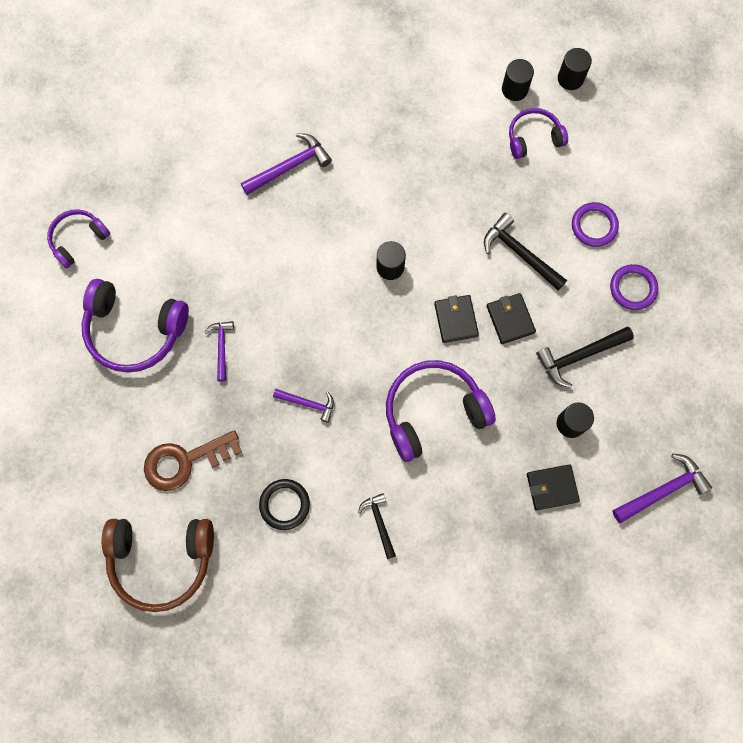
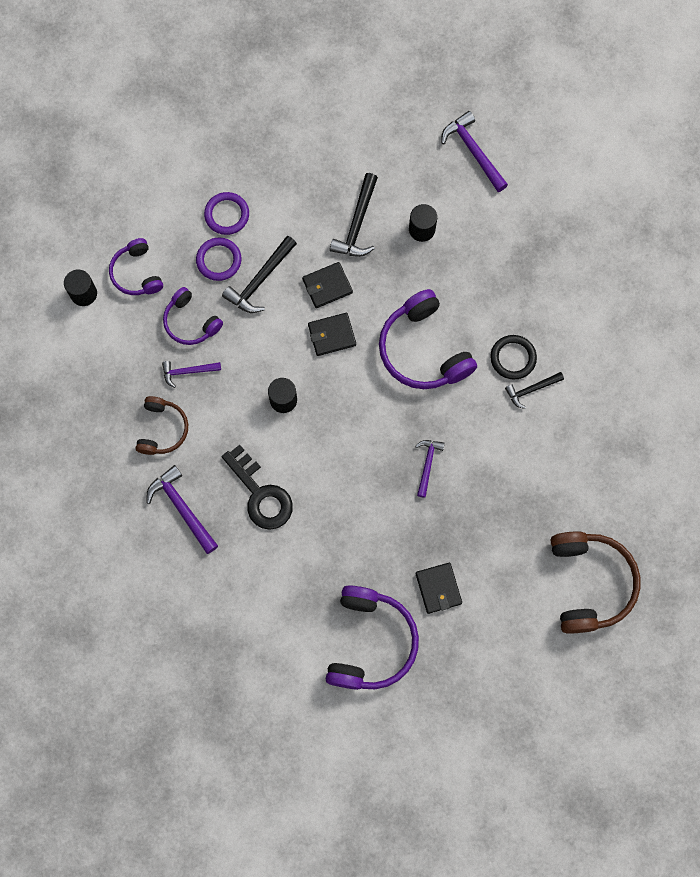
camera: 95 degrees left, 0 degrees up
purple headphones [47,209,110,268] -> purple headphones moved to [163,287,223,345]
brown key [144,430,242,491] -> none
purple hammer [205,321,234,382] -> purple hammer moved to [162,361,221,388]
black ring [259,479,310,530] -> black ring moved to [490,335,537,380]
black wallet [527,464,580,510] -> black wallet moved to [416,563,462,614]
black hammer [536,327,634,388] -> black hammer turned 45 degrees clockwise [330,173,378,257]
black cylinder [558,48,592,90] -> none
purple ring [610,264,658,310] -> purple ring moved to [196,237,242,281]
none -> brown headphones [136,396,188,455]
none -> black key [222,445,293,530]

